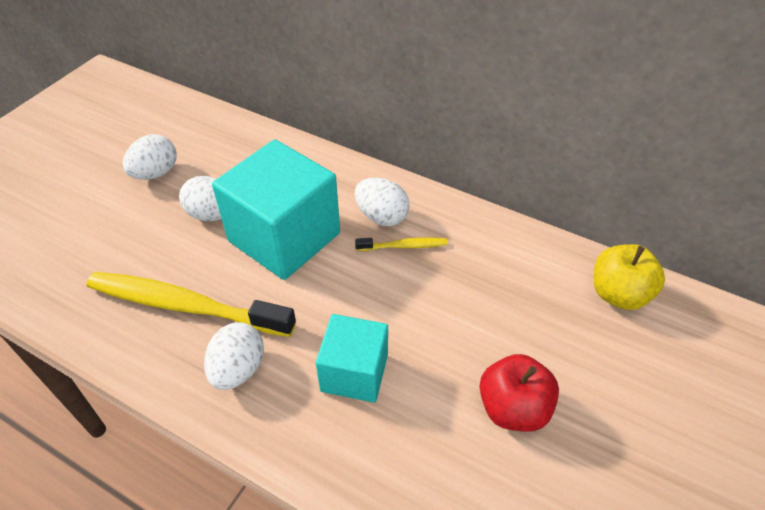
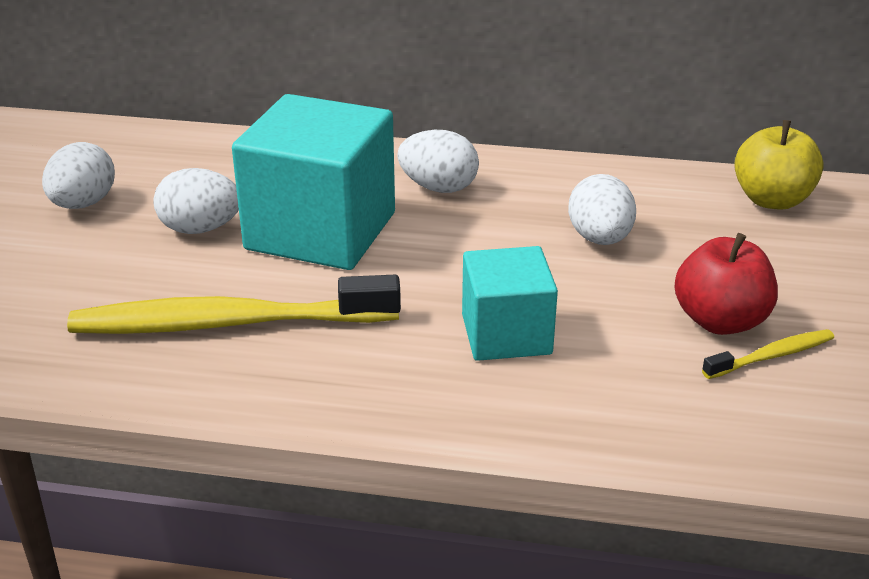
camera: 20 degrees left, 15 degrees down
white egg [204,322,264,390] -> white egg moved to [568,174,636,245]
yellow toothbrush [355,237,448,251] -> yellow toothbrush moved to [702,329,834,379]

